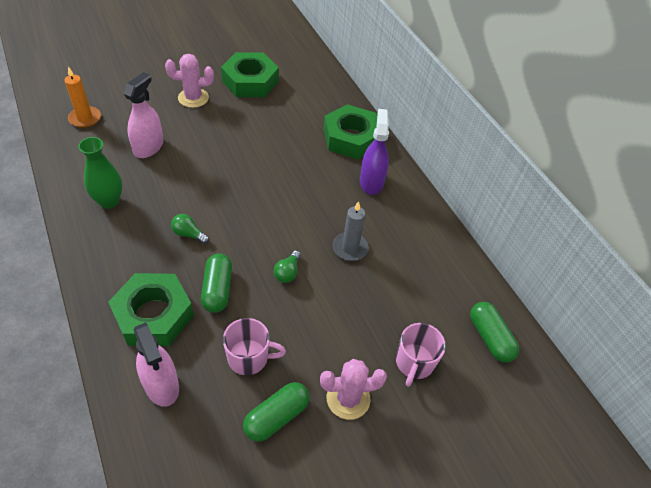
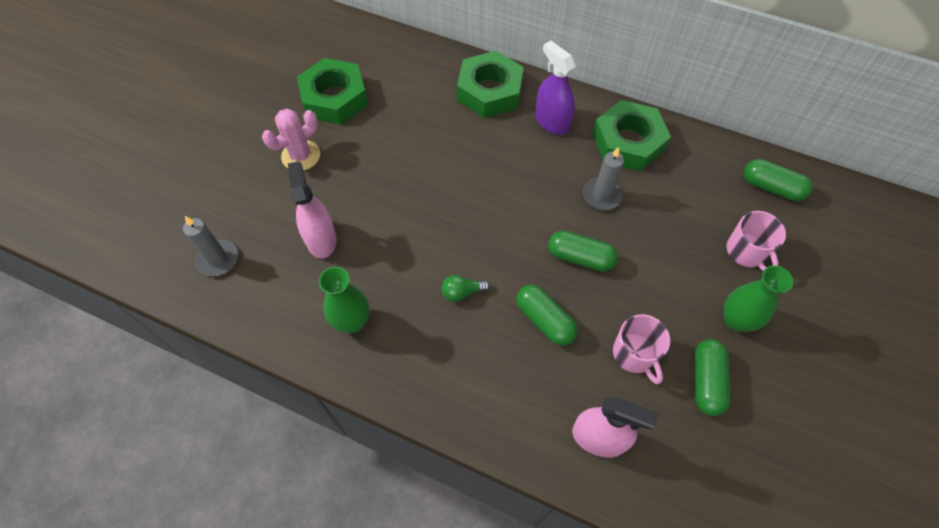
camera: 35 degrees left, 10 degrees up
orange candle [64,67,101,128] -> grey candle [183,216,238,276]
green nut [108,273,194,346] -> green nut moved to [592,100,671,172]
pink mug [223,318,286,375] -> pink mug turned 105 degrees clockwise [613,314,670,384]
green light bulb [274,250,301,283] -> green capsule [548,231,618,272]
pink cactus [320,359,387,420] -> green vase [724,265,793,332]

